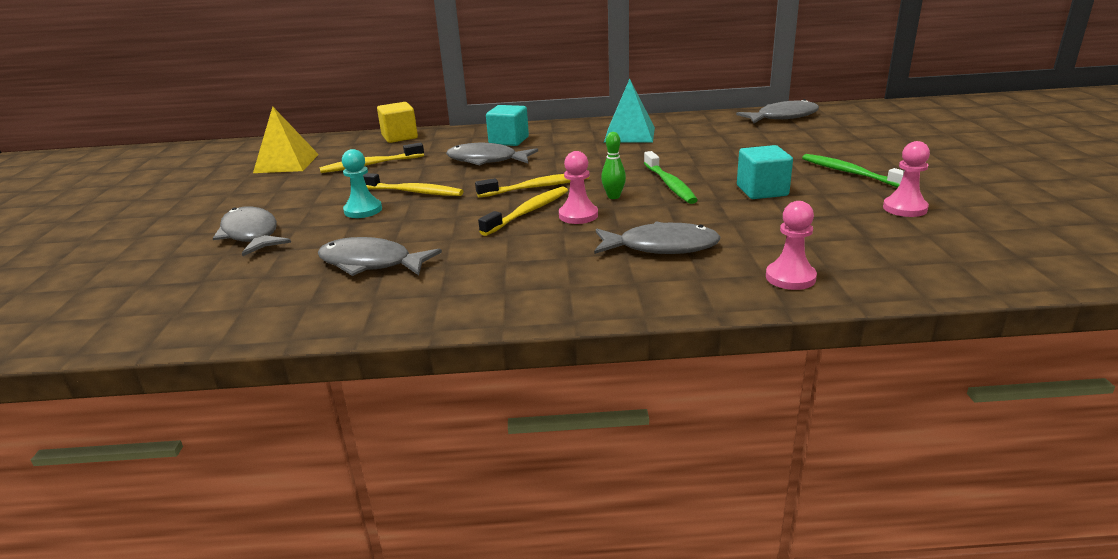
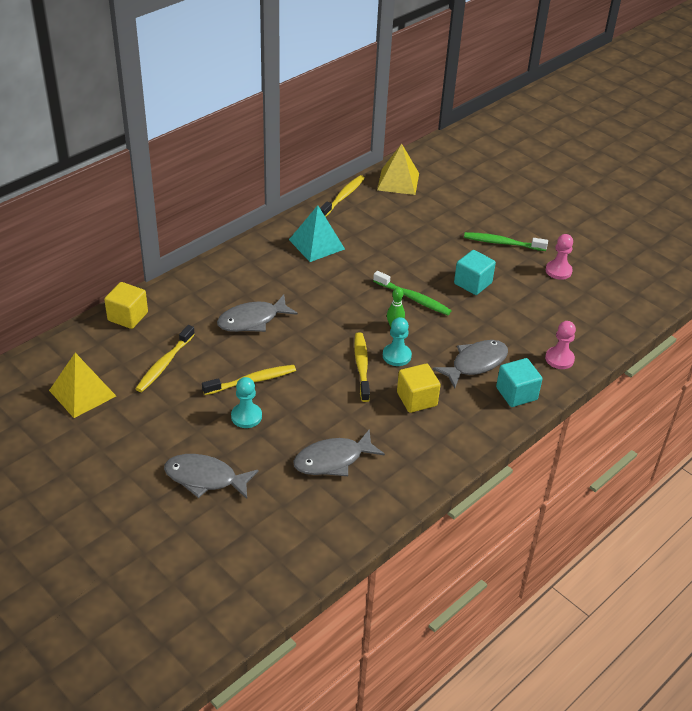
camera: 45 degrees left, 15 degrees up
yellow toothbrush [475,174,589,198] -> yellow toothbrush moved to [320,175,365,217]
turquoise cube [486,105,529,146] -> turquoise cube moved to [496,358,543,407]
pink pawn [559,151,598,224] -> turquoise pawn [383,317,412,366]
grey fish [736,99,819,123] -> yellow pyramid [377,144,419,195]
none -> yellow cube [397,363,440,413]

